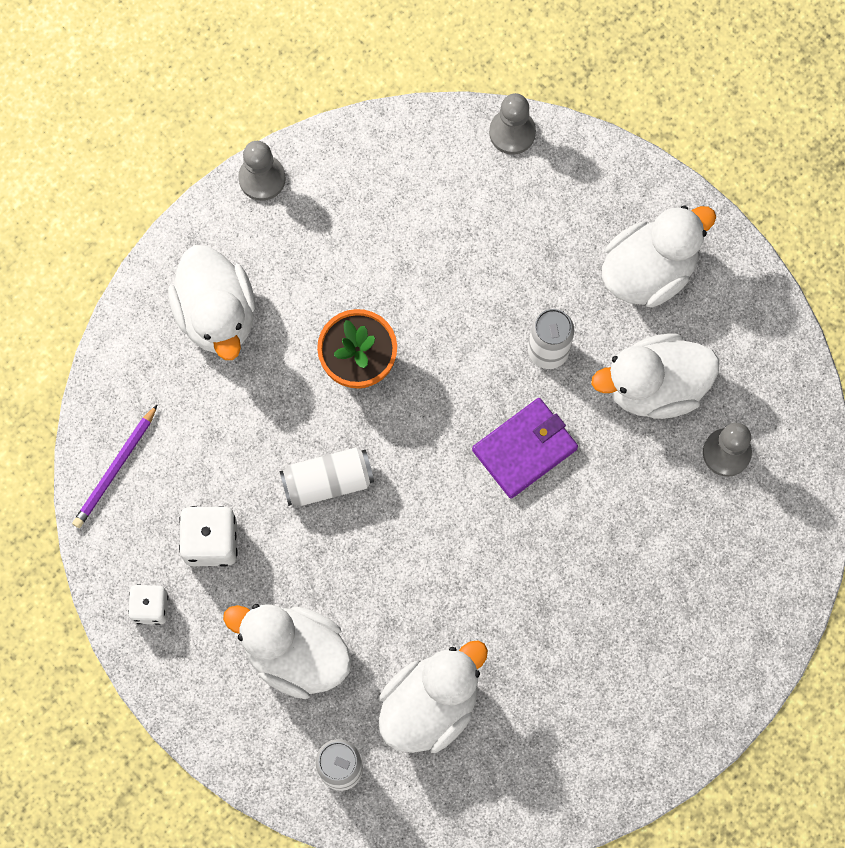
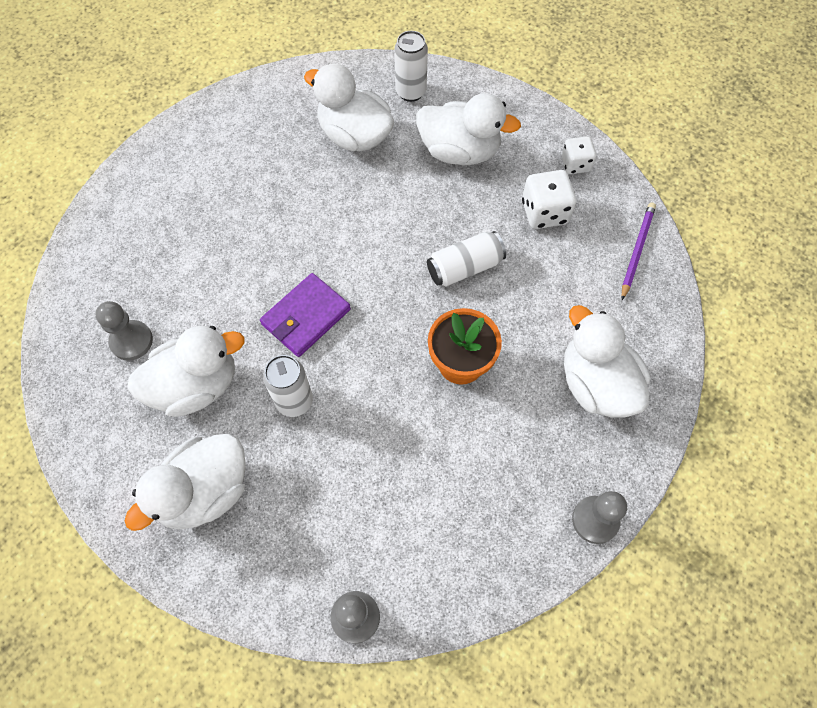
camera: 170 degrees right, 10 degrees down
white duck [379,640,488,753] -> white duck turned 90 degrees clockwise [304,63,394,152]

